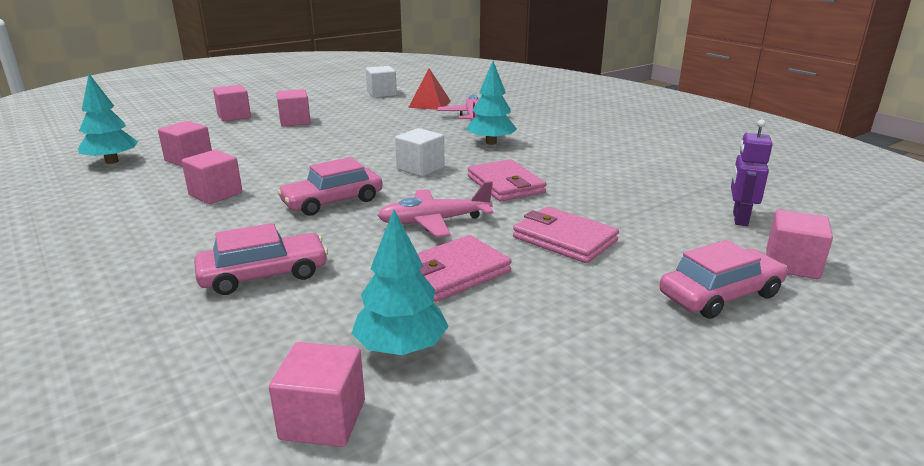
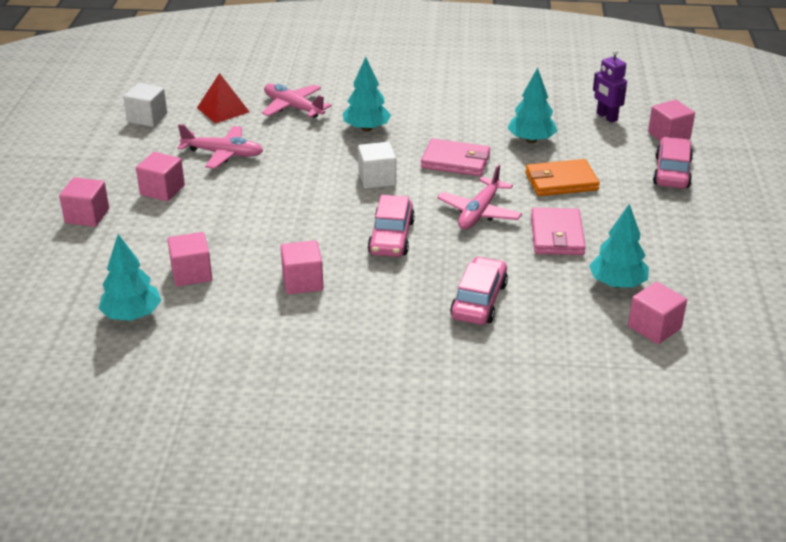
camera: 50 degrees left, 10 degrees up
pink wallet [513,207,619,263] -> orange wallet [525,159,600,196]
none -> pink plane [177,124,263,169]
none -> turquoise tree [508,68,557,143]

